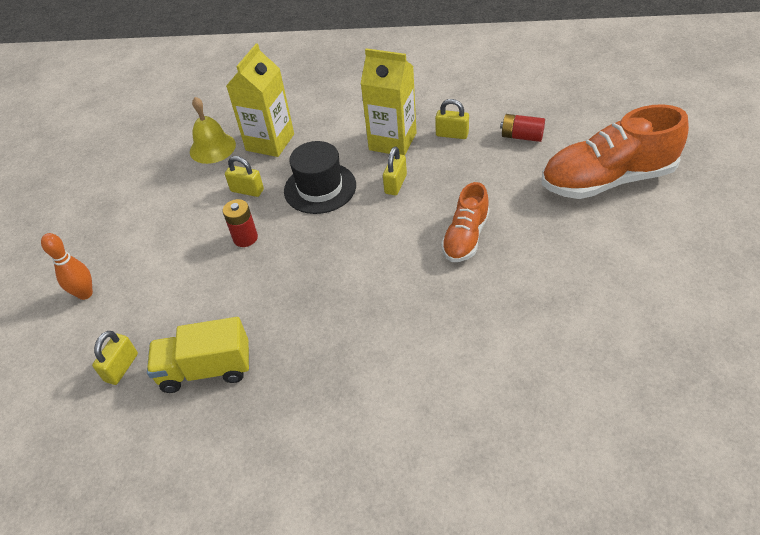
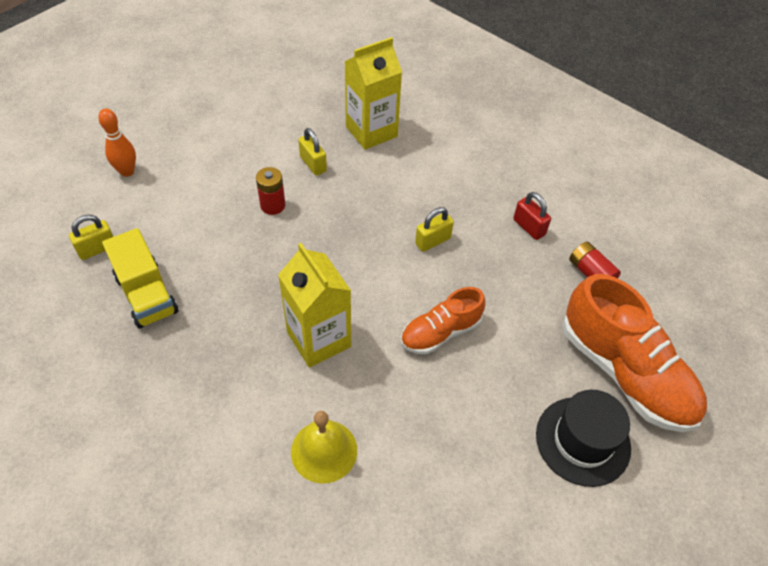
camera: 30 degrees right, 5 degrees up
yellow truck [147,317,249,393] -> yellow truck turned 150 degrees counterclockwise [102,228,178,328]
yellow bell [190,97,236,164] -> yellow bell moved to [291,411,357,483]
black hat [284,141,356,214] -> black hat moved to [536,390,631,487]
yellow carton [361,48,417,155] -> yellow carton moved to [278,243,351,368]
yellow padlock [435,99,469,139] -> red padlock [513,192,551,240]
orange shoe [542,104,689,199] -> orange shoe turned 150 degrees counterclockwise [562,274,707,432]

